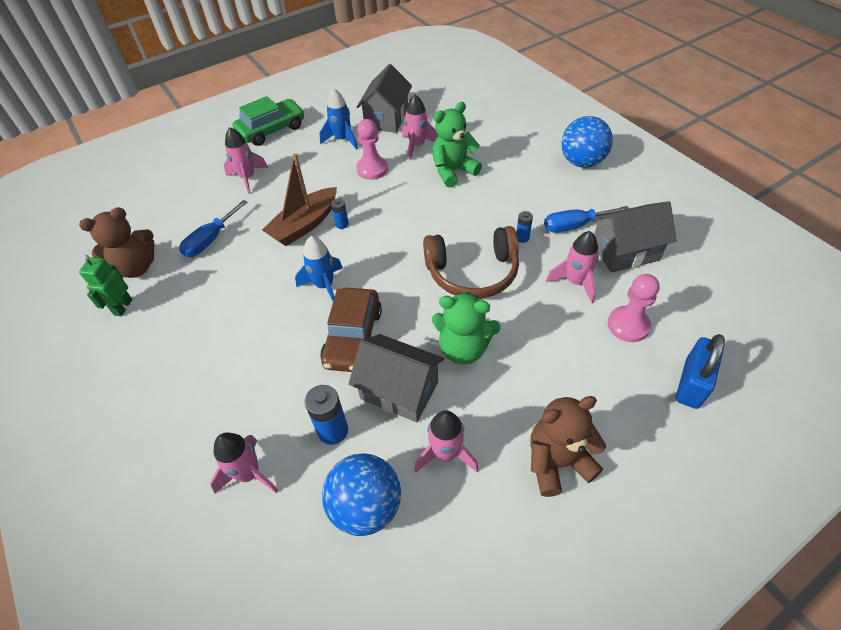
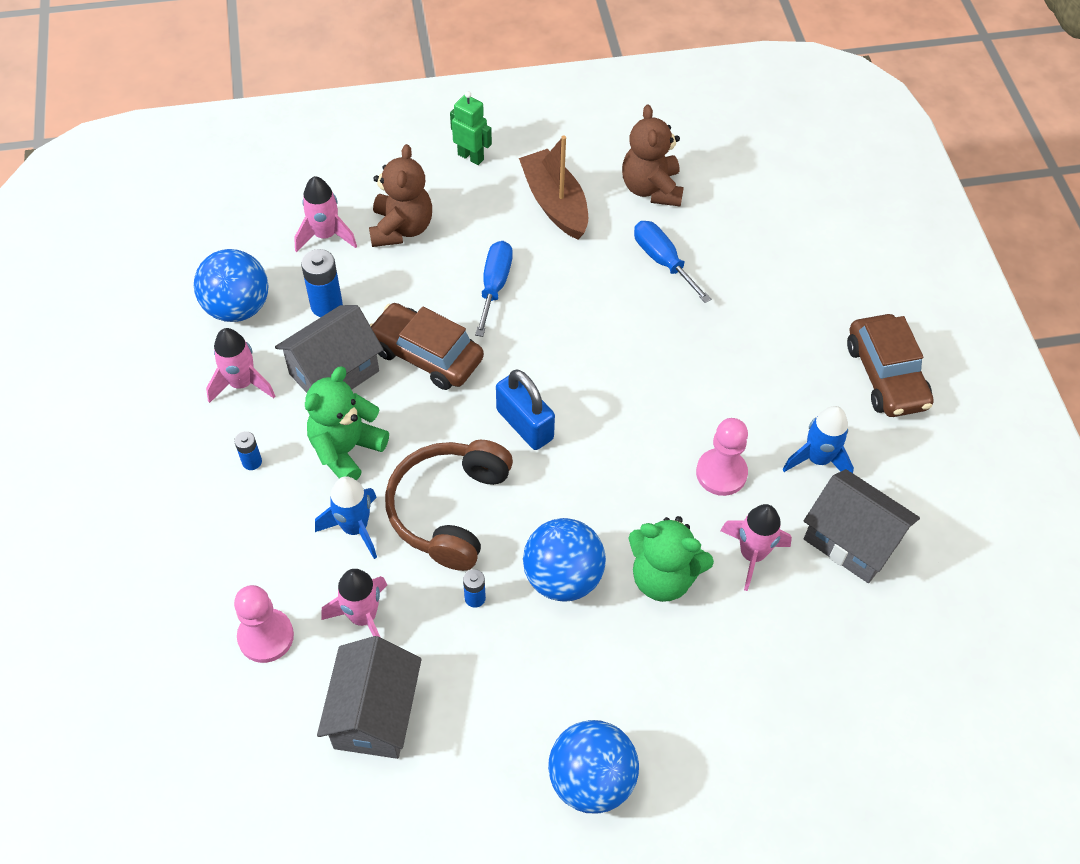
camera: 110 degrees right, 5 degrees up
green robot [79,255,132,316] -> green robot moved to [450,91,492,165]
pink rocket [224,127,268,194] -> none
green car [232,96,304,146] -> brown car [847,314,934,417]
brown boat [262,153,337,246] -> brown boat moved to [519,136,588,239]
blue rocket [295,236,343,301] -> blue rocket moved to [315,476,377,559]
blue battery [331,198,349,229] -> blue battery moved to [234,431,262,470]
green teddy bear [432,102,482,188] -> green teddy bear turned 120 degrees clockwise [628,516,714,602]
brown teddy bear [530,396,606,497] -> brown teddy bear moved to [369,144,432,247]
blue screwdriver [544,206,629,233] -> blue screwdriver moved to [475,241,513,337]
blue padlock [676,334,725,409] -> blue padlock moved to [496,370,555,450]
none -> blue ball [523,518,606,602]

